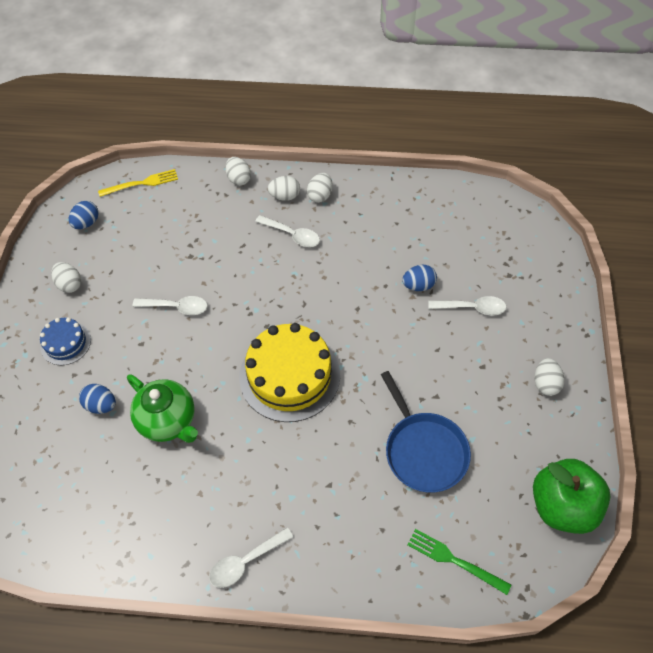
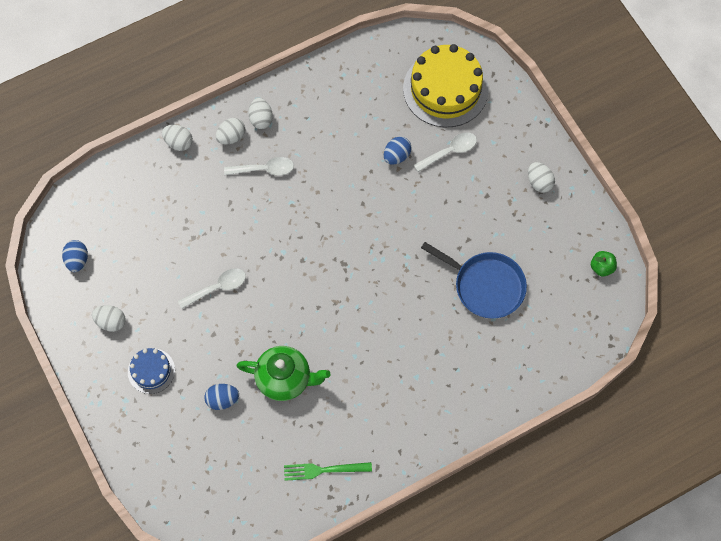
camera: 35 degrees left, 10 degrees up
yellow fork [98,169,178,197] -> none
white spoon [209,527,293,588] -> none
yellow cake [239,323,340,422] -> yellow cake moved to [403,44,489,127]
green fork [407,529,511,595] -> green fork moved to [284,462,372,481]
green apple [533,459,610,534] -> green apple [591,251,617,277], size x0.45

